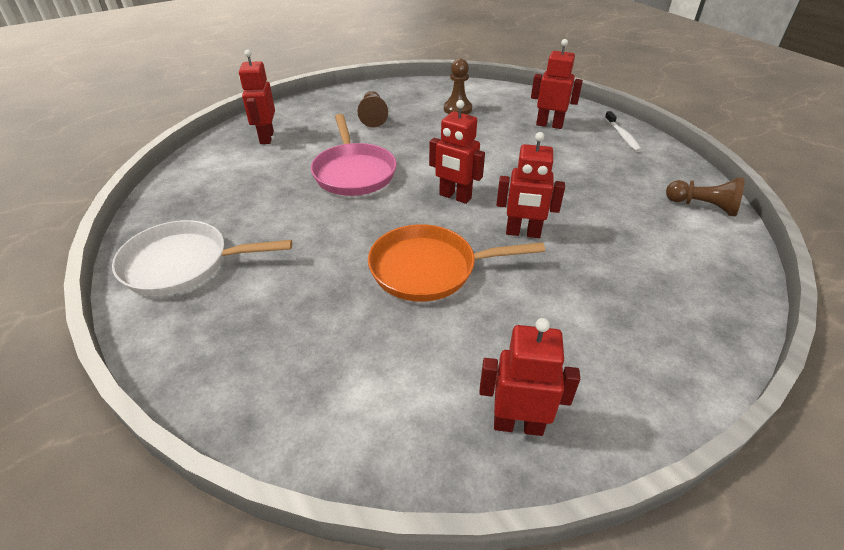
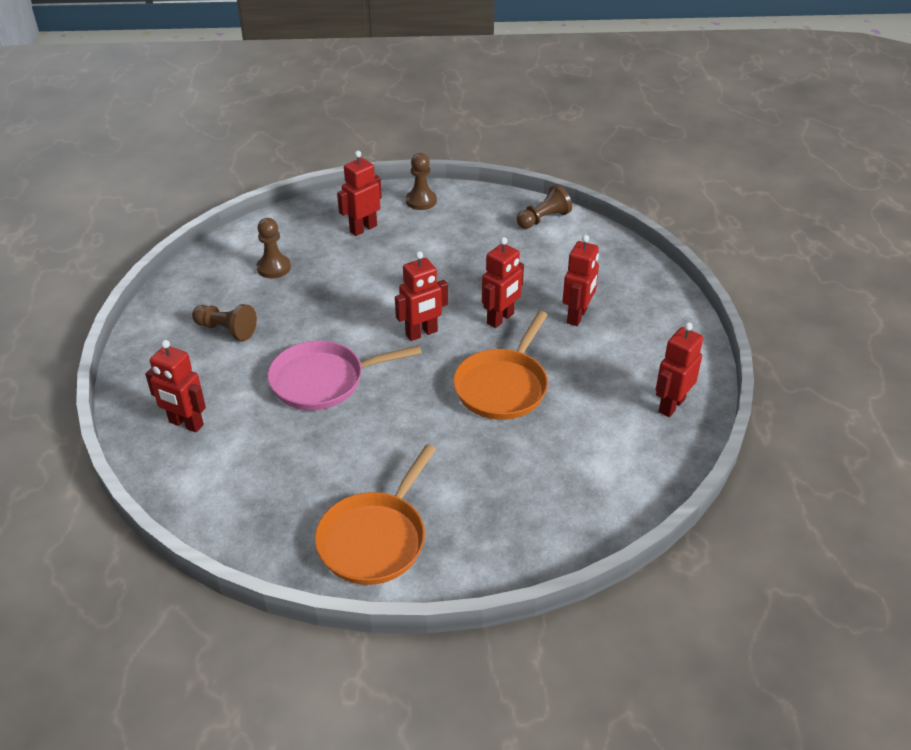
camera: 60 degrees left, 0 degrees up
white pan [112,220,292,296] -> orange pan [315,444,436,585]
pink pan [311,114,397,196] -> pink pan turned 150 degrees clockwise [267,341,422,410]
white toothbrush [605,111,642,152] -> brown pawn [406,153,437,210]
none -> red robot [562,235,599,326]

